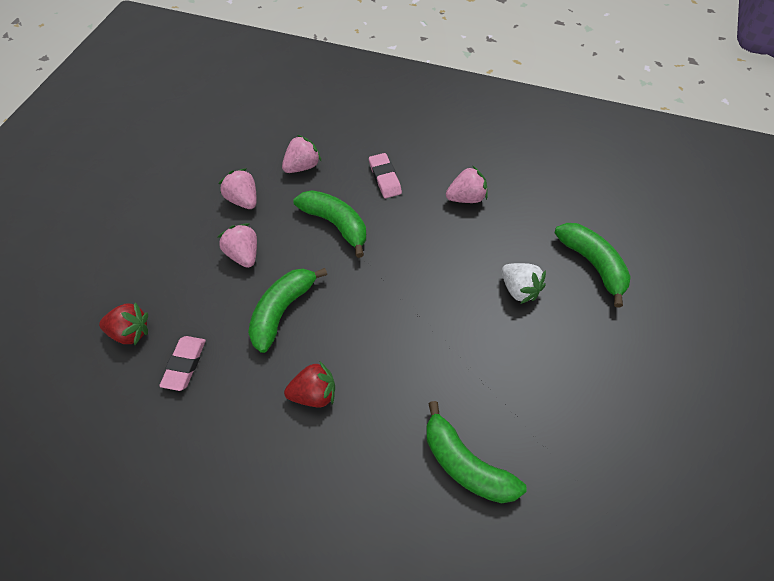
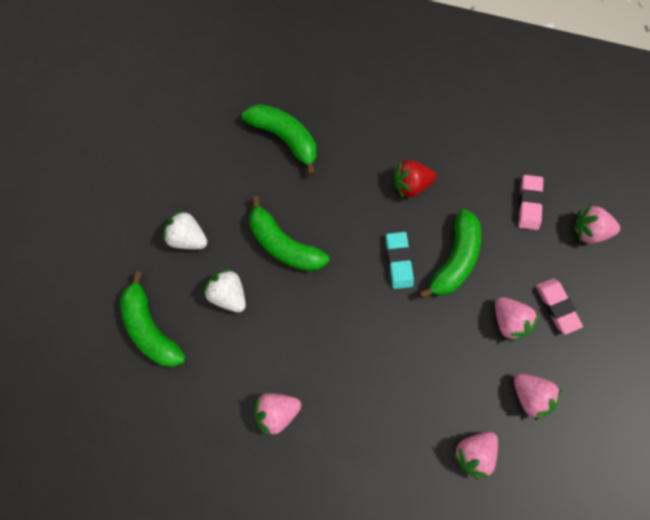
camera: 175 degrees right, 15 degrees up
red strawberry [99,302,148,345] -> pink strawberry [573,204,620,244]
green banana [293,190,366,258] -> green banana moved to [249,196,329,272]
pink eraser [369,153,402,198] -> pink eraser moved to [536,278,583,334]
none -> white strawberry [163,210,207,249]
none -> turquoise eraser [386,232,414,289]

